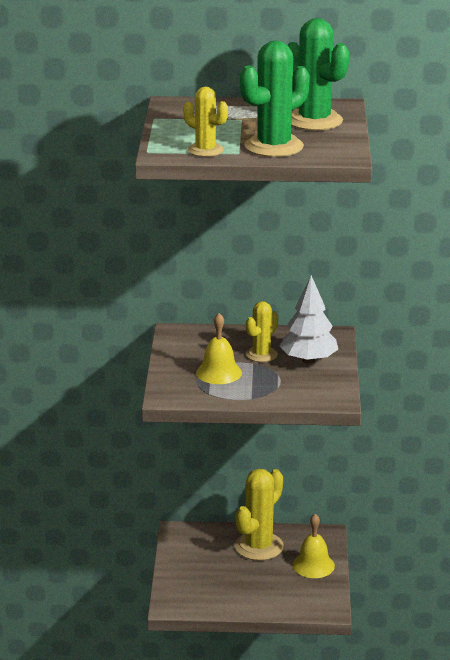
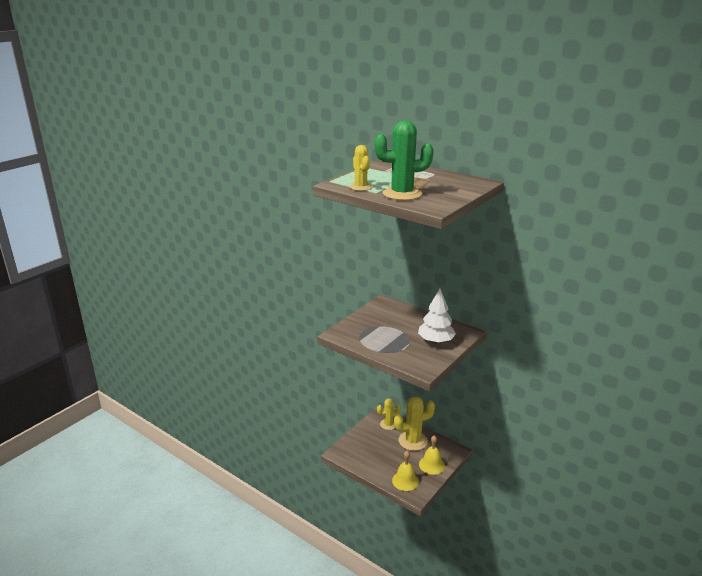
camera: 35 degrees right, 0 degrees up
yellow bell [196,313,242,384] -> yellow bell moved to [392,451,419,491]
yellow cactus [246,301,278,362] -> yellow cactus moved to [377,398,401,430]
green cactus [288,18,349,130] -> none

